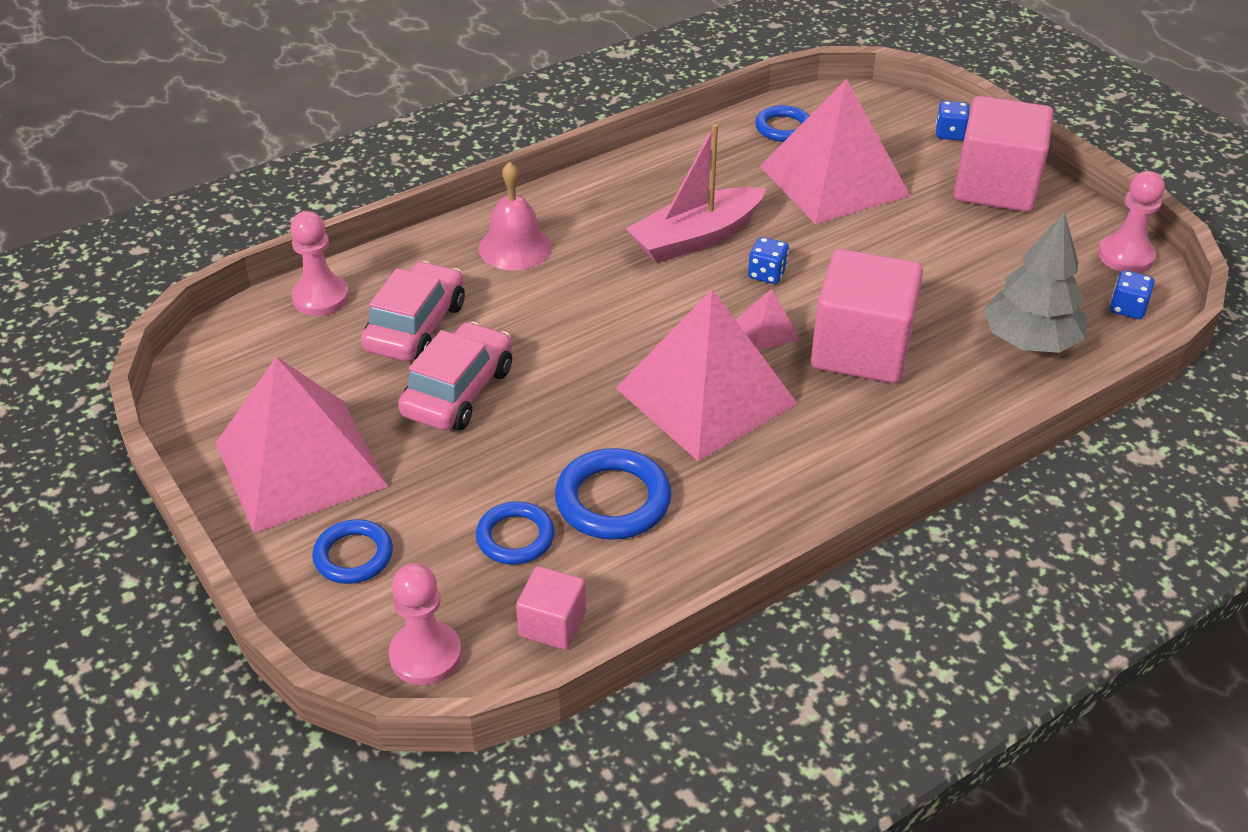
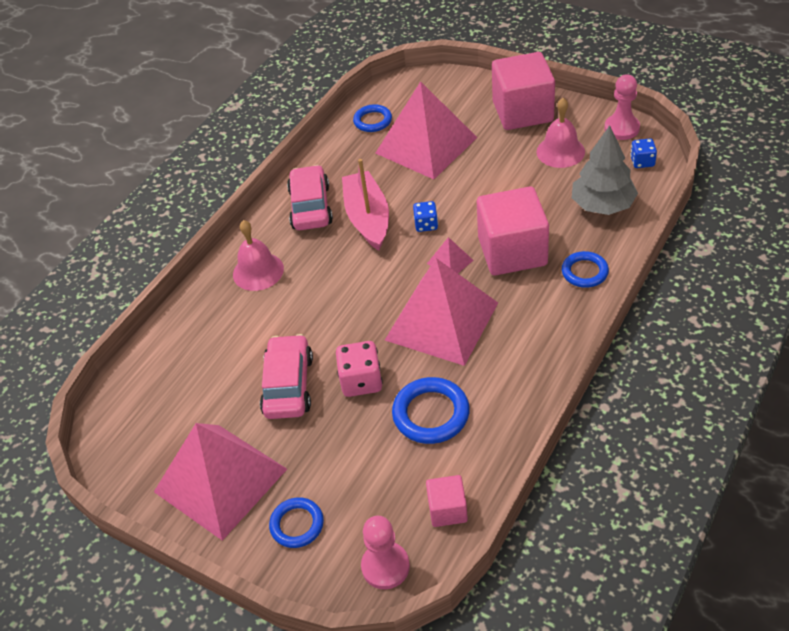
camera: 20 degrees left, 5 degrees up
pink pawn [290,211,349,316] -> none
pink car [361,261,465,361] -> pink car moved to [287,165,333,230]
blue ring [476,501,555,565] -> blue ring moved to [562,251,609,288]
pink boat [625,124,766,263] -> pink boat turned 135 degrees clockwise [342,159,389,251]
blue dice [936,101,970,141] -> none
none -> pink dice [336,341,383,397]
none -> pink bell [537,98,585,168]

